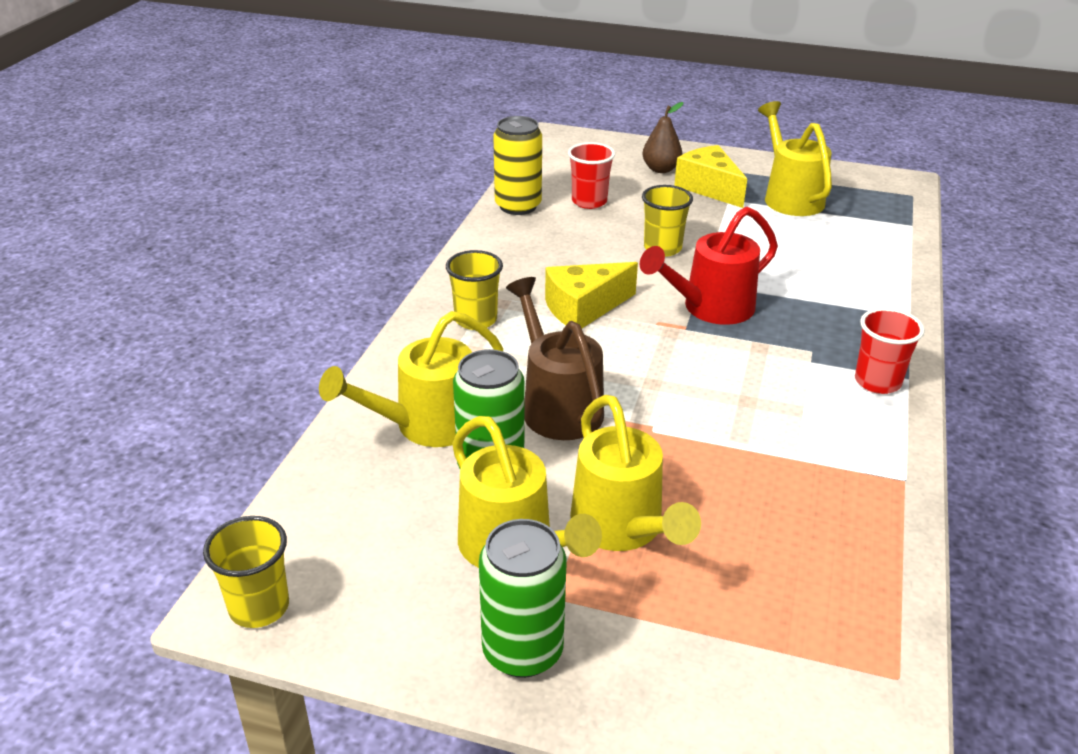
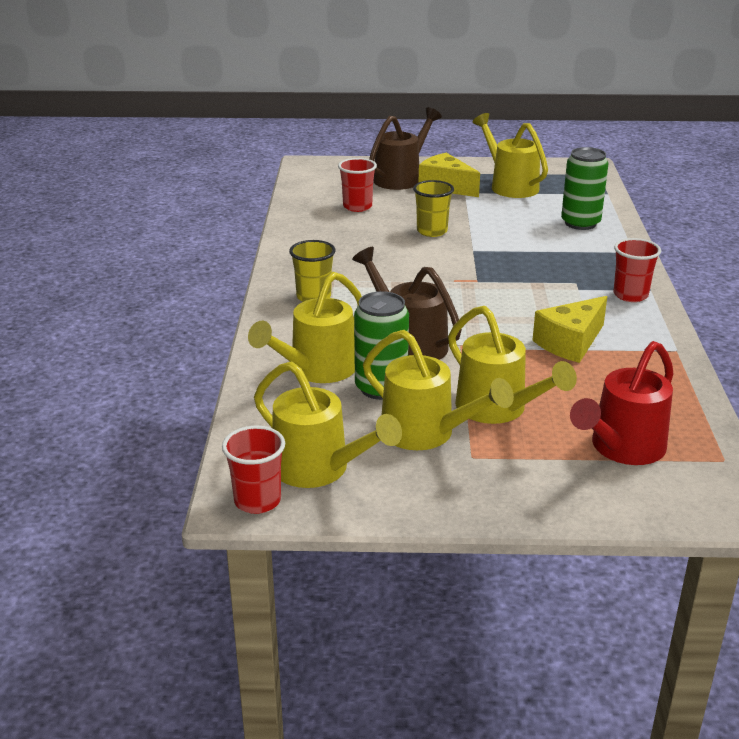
camera: 15 degrees left, 5 degrees down
yellow cup [203,516,289,628] -> red cup [222,426,285,514]
green can [479,519,567,678] -> green can moved to [561,147,608,230]
yellow can [493,116,542,215] -> none
yellow cheese [545,262,638,328] -> yellow cheese moved to [532,296,607,363]
red watering can [640,207,778,325] -> red watering can moved to [570,341,674,465]
brown pear [643,102,683,173] -> brown watering can [369,107,442,190]
none -> yellow watering can [254,362,402,488]

